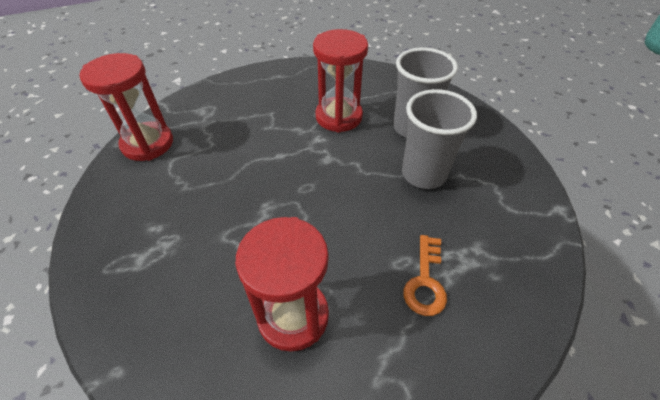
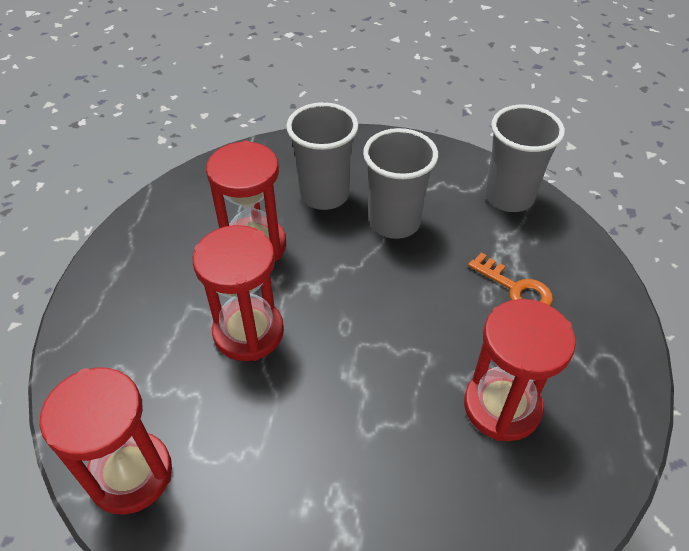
camera: 60 degrees left, 0 degrees up
none -> red hourglass [193,225,284,361]
none -> grey cup [485,105,565,212]

